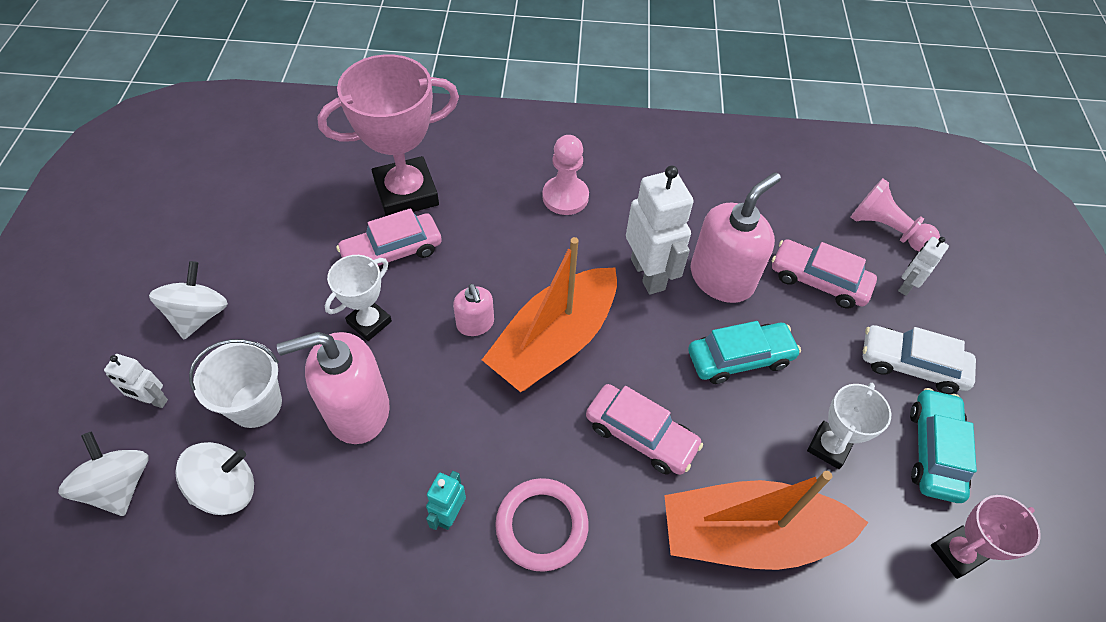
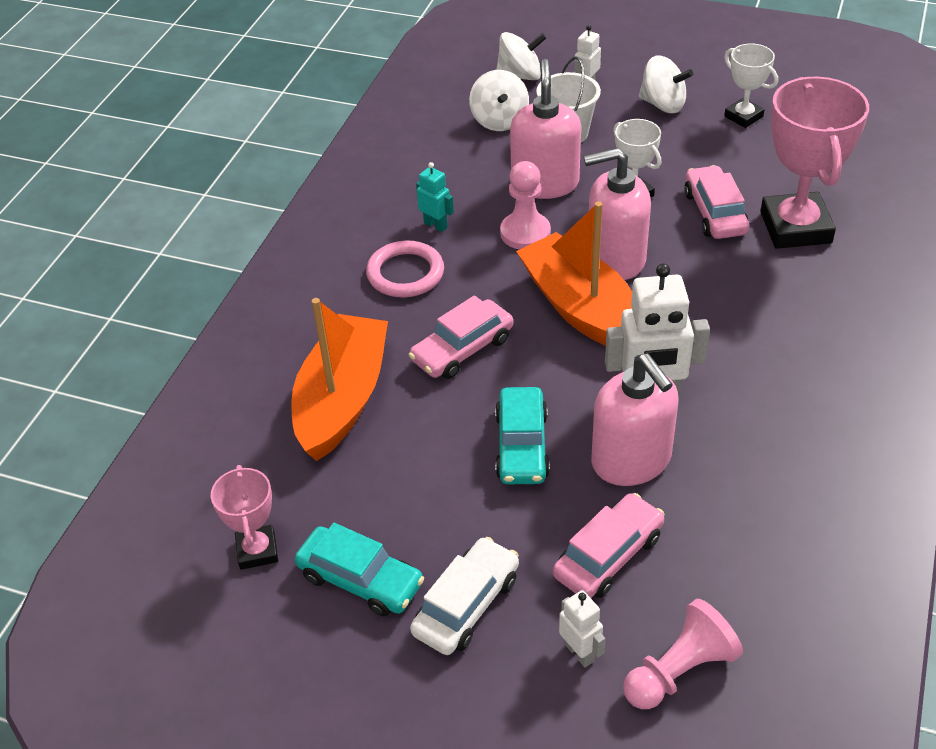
camera: 110 degrees right, 10 degrees down
pink soap dispenser [453,284,494,336] -> pink soap dispenser [584,148,651,280], size x1.91
pink pawn [542,135,589,215] -> pink pawn moved to [500,161,551,250]
white trophy [807,383,891,469] -> white trophy moved to [724,44,778,128]

